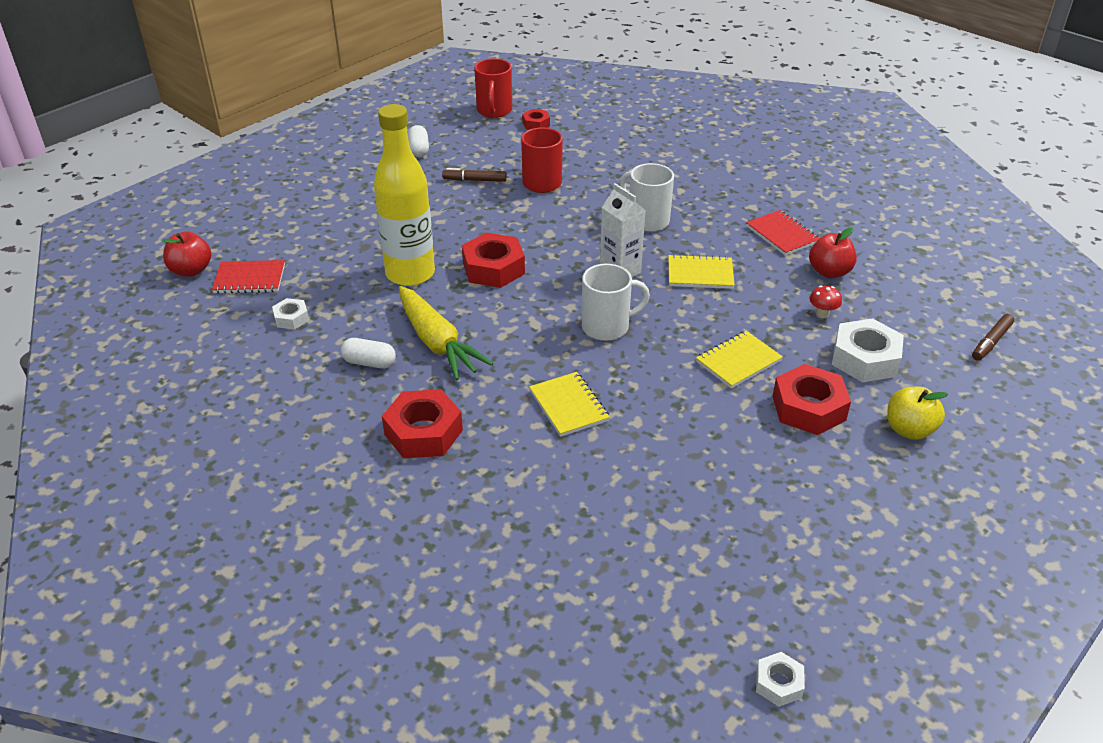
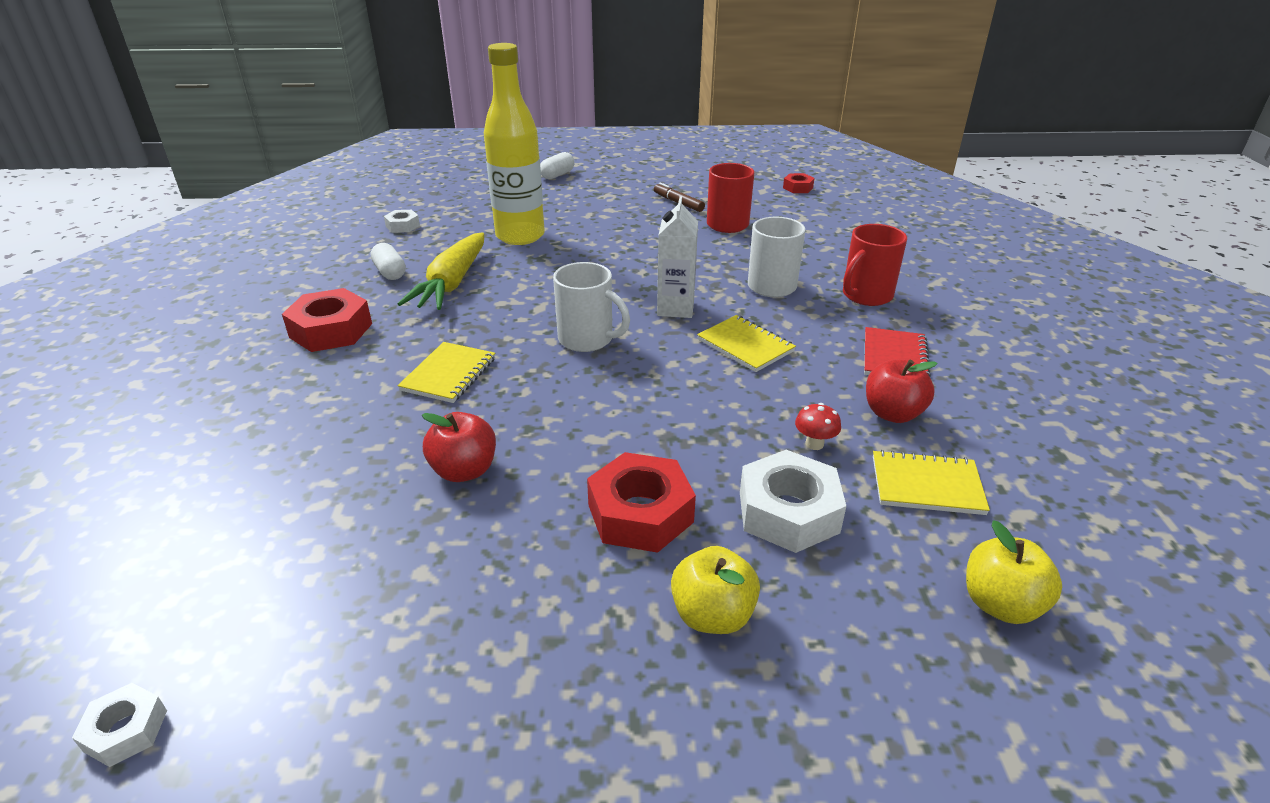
camera: 45 degrees right, 5 degrees down
red apple [162,232,211,277] -> red apple moved to [422,412,496,482]
red notebook [212,260,285,294] -> none
white capsule [408,125,429,157] -> white capsule moved to [540,152,575,179]
red nut [462,232,525,288] -> none
red mug [474,58,512,118] -> red mug moved to [843,224,907,306]
yellow notebook [696,331,783,389] -> yellow notebook moved to [873,450,990,515]
brown marker [972,314,1014,361] -> yellow apple [966,520,1062,624]

